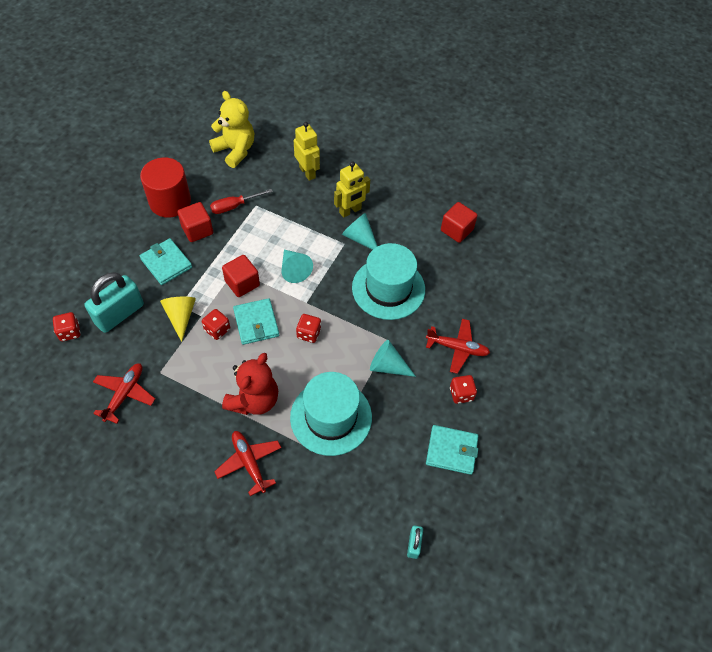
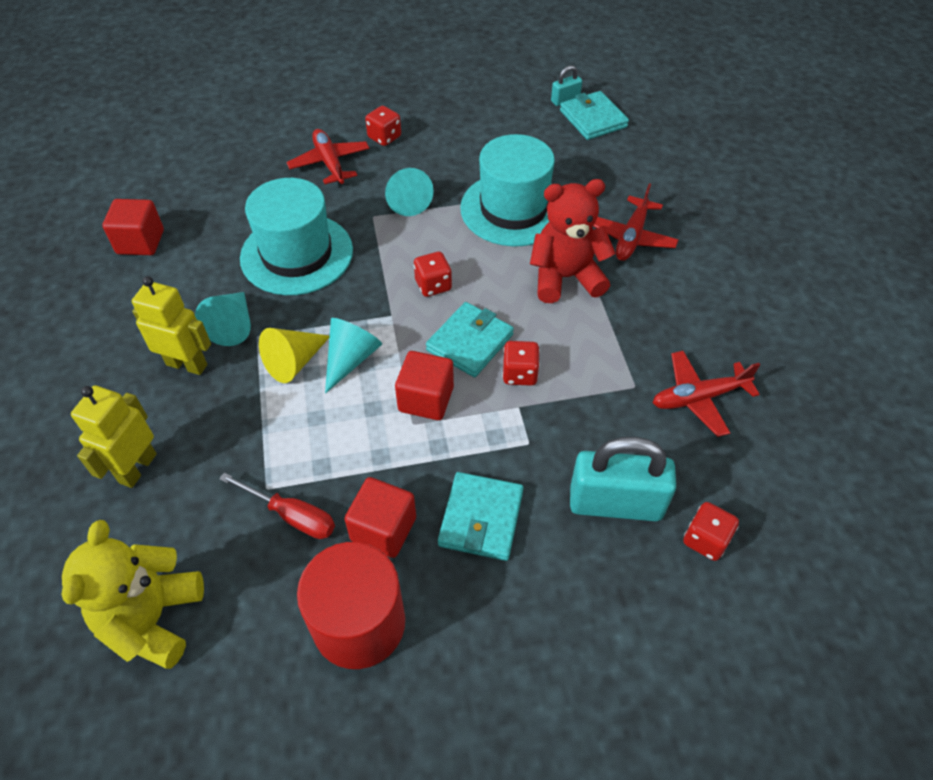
camera: 125 degrees left, 5 degrees down
yellow cone [160,297,196,342] -> yellow cone moved to [259,328,329,383]
turquoise wallet [426,425,478,475] -> turquoise wallet moved to [560,91,629,140]

